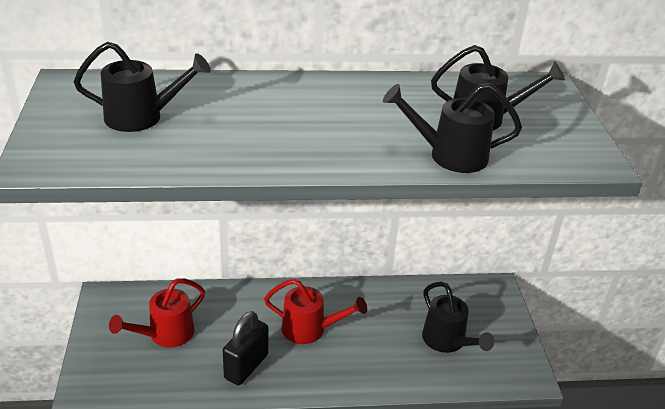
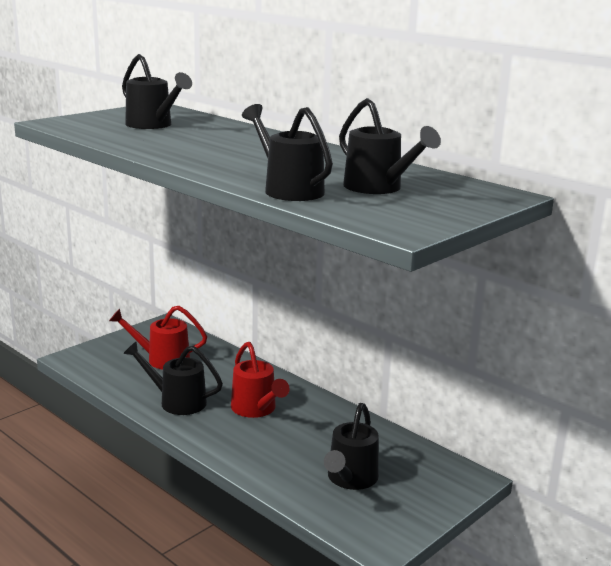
camera: 50 degrees right, 15 degrees down
black padlock [223,311,268,386] -> black watering can [123,341,223,415]

